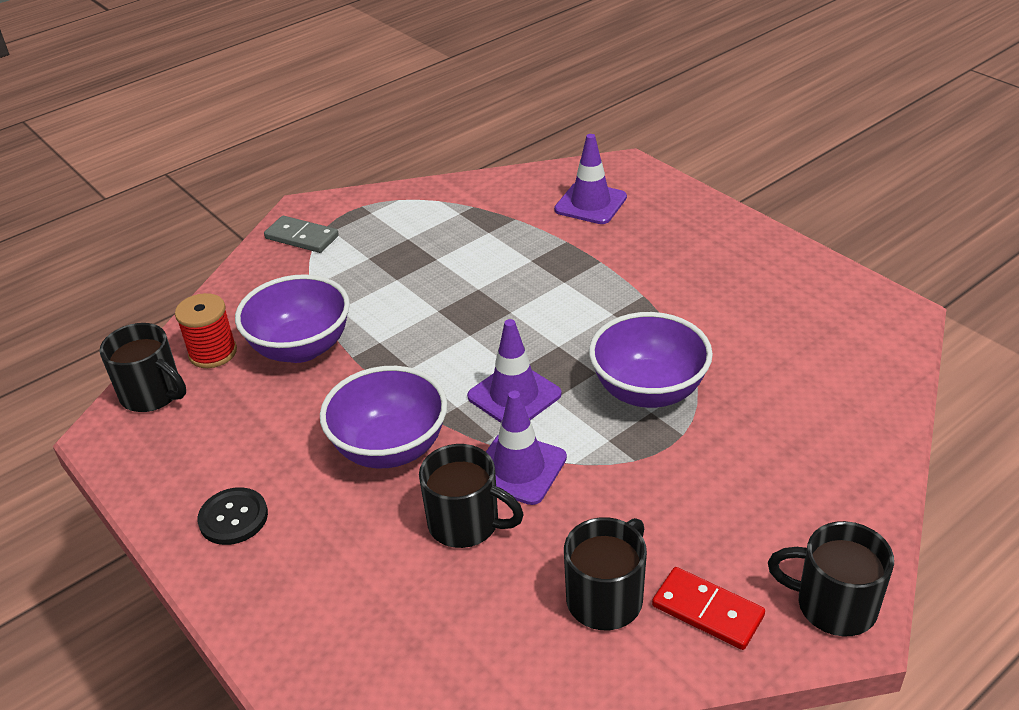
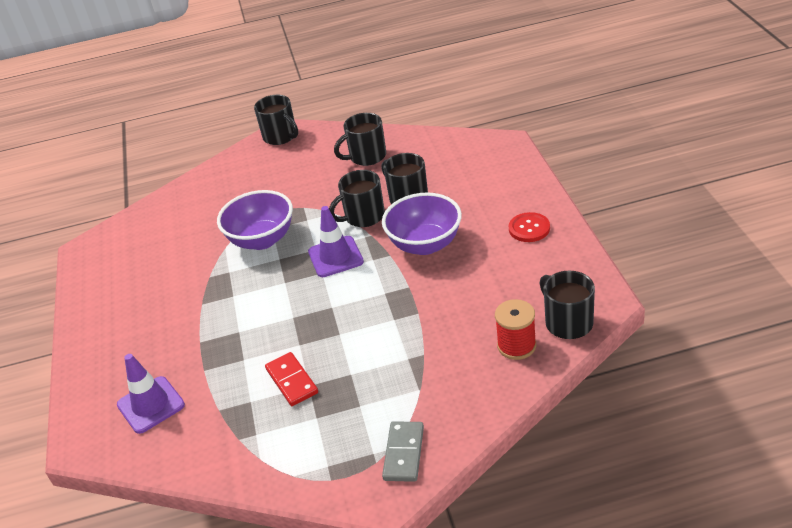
camera: 150 degrees left, 0 degrees up
black button [197,487,268,545] -> red button [509,212,550,242]
purple bowl [235,274,350,363] -> none
grey domino [264,216,339,253] -> grey domino turned 45 degrees clockwise [382,421,424,482]
purple traffic cone [486,391,567,505] -> black mug [329,170,385,227]
red domino [652,567,765,650] -> red domino moved to [265,352,318,406]

